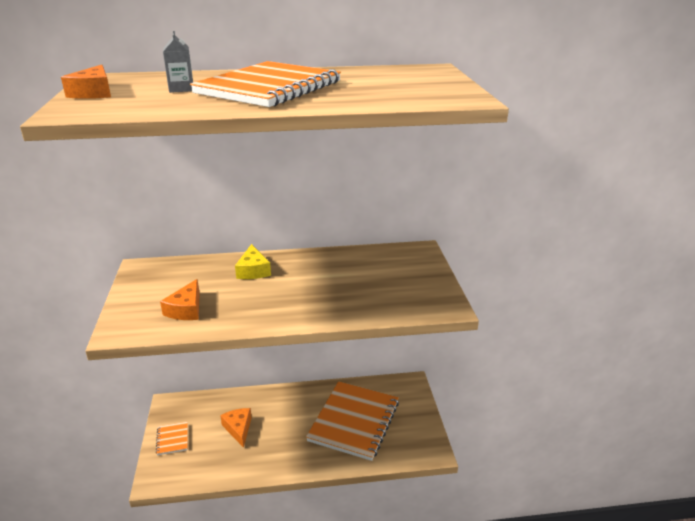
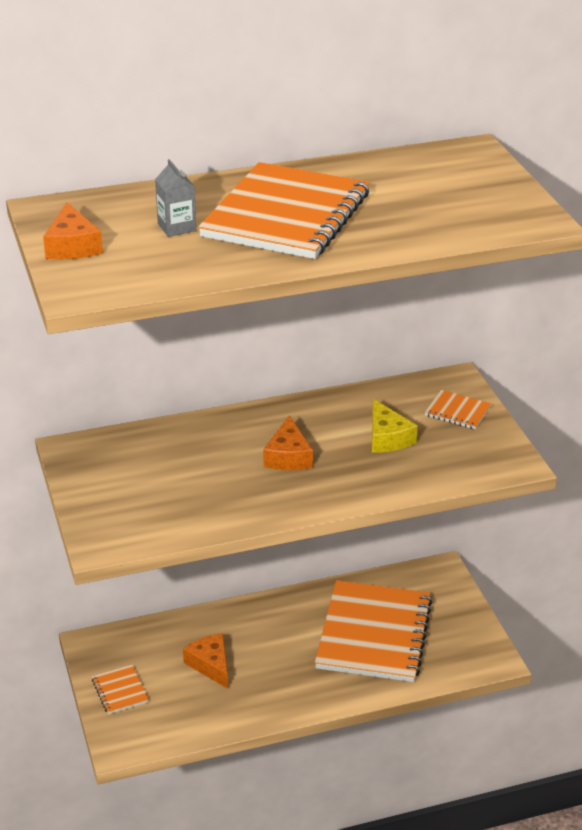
camera: 10 degrees left, 5 degrees up
orange cheese [160,279,200,320] -> orange cheese moved to [263,415,313,470]
yellow cheese [235,244,271,279] -> yellow cheese moved to [372,399,418,453]
none -> orange notebook [425,390,492,429]

